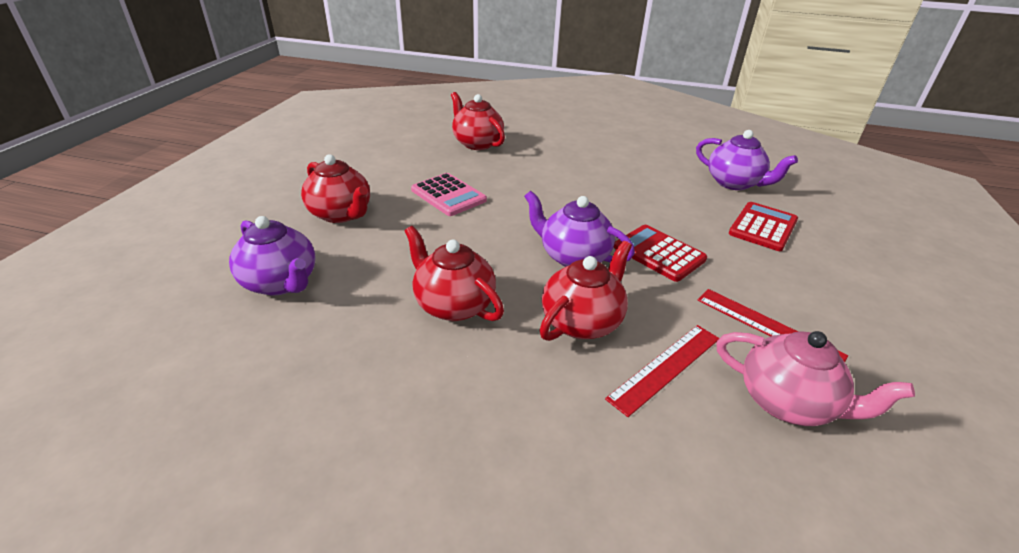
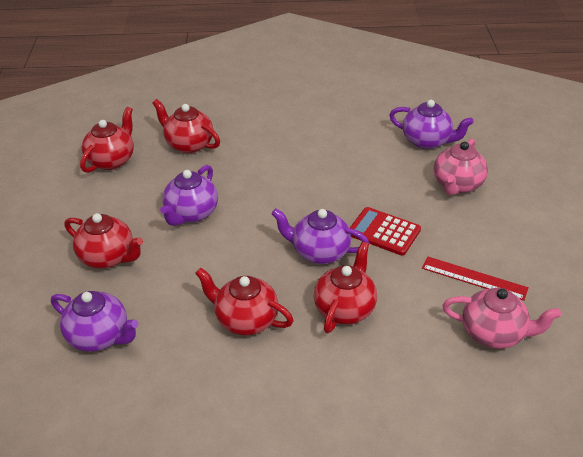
camera: 15 degrees left, 5 degrees up
pink calculator [411,173,487,216] -> purple teapot [160,165,218,226]
red ruler [605,325,720,417] -> none
red calculator [729,202,798,251] -> pink teapot [434,139,488,195]
none -> red teapot [80,107,134,173]

